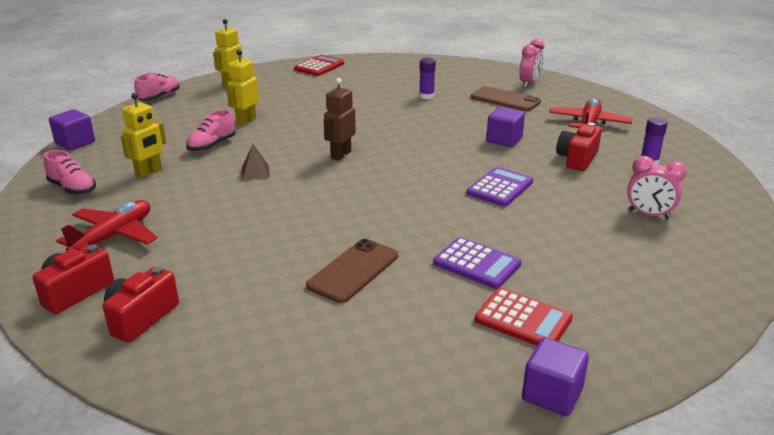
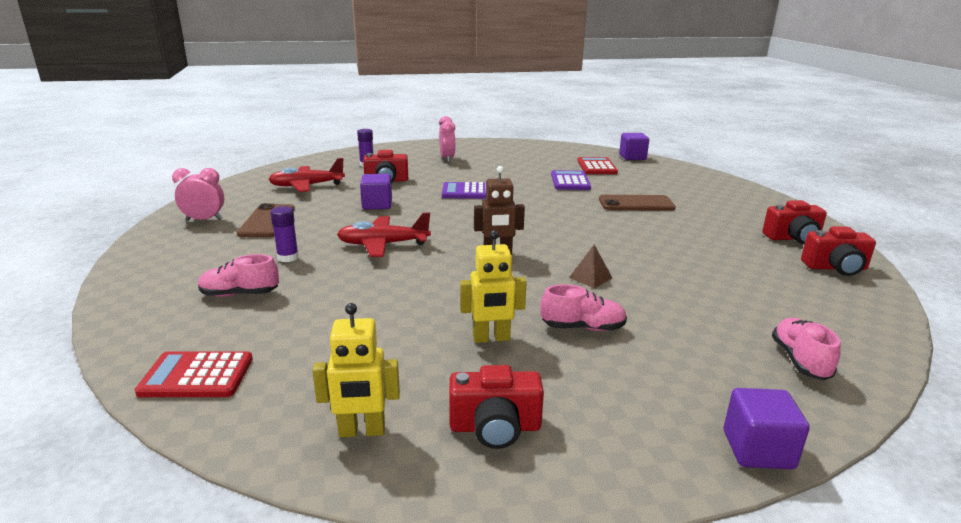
camera: 125 degrees left, 5 degrees down
red plane [56,200,157,251] -> red plane moved to [337,213,431,257]
yellow robot [121,93,166,179] -> none
pink shoe [134,73,180,101] -> pink shoe moved to [198,254,279,297]
none -> red camera [449,365,544,449]

